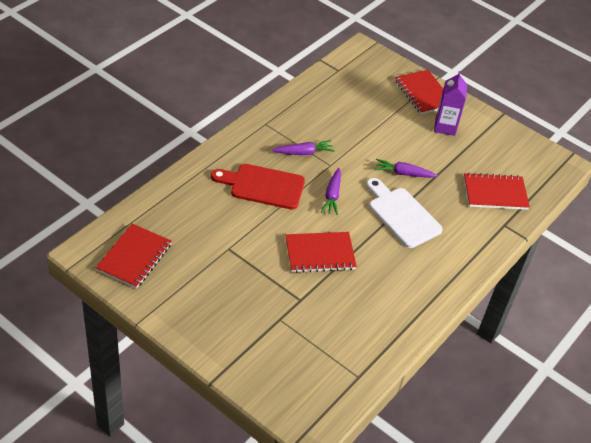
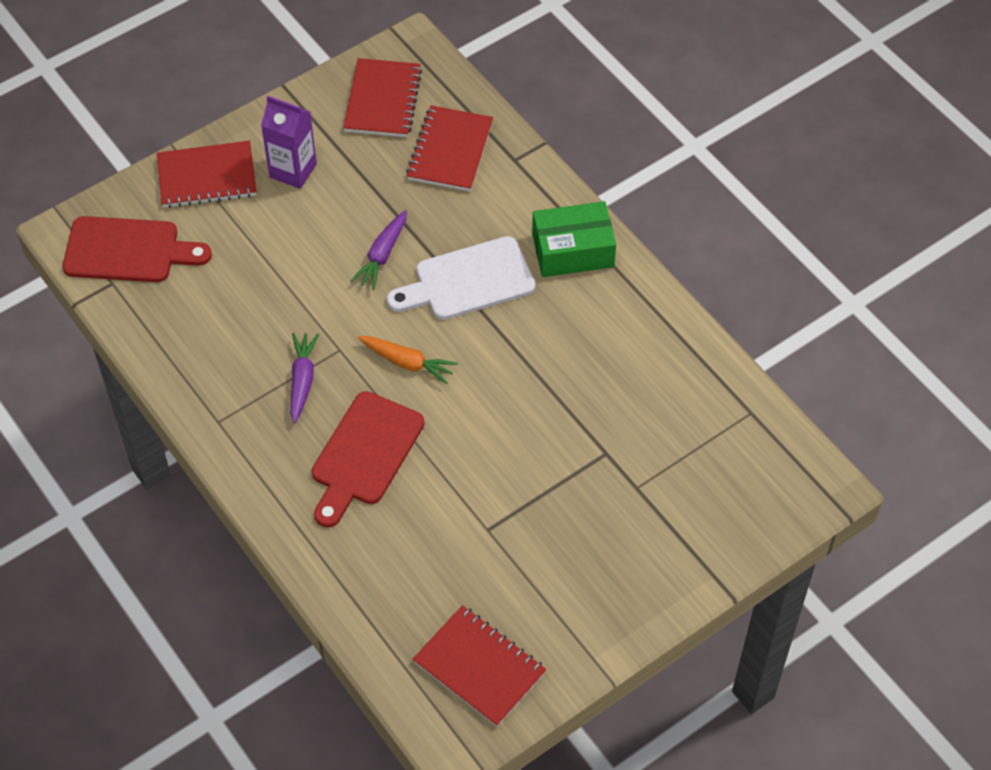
camera: 70 degrees left, 10 degrees up
red notebook [286,232,357,273] -> red notebook moved to [343,58,422,137]
purple carrot [321,168,341,215] -> orange carrot [358,336,458,384]
none -> red cutting board [63,216,212,282]
none -> green box [532,201,616,277]

